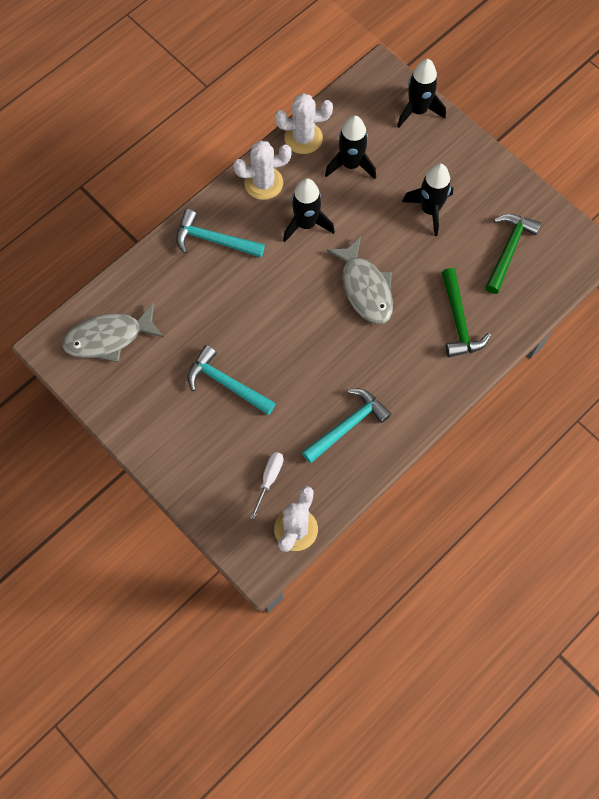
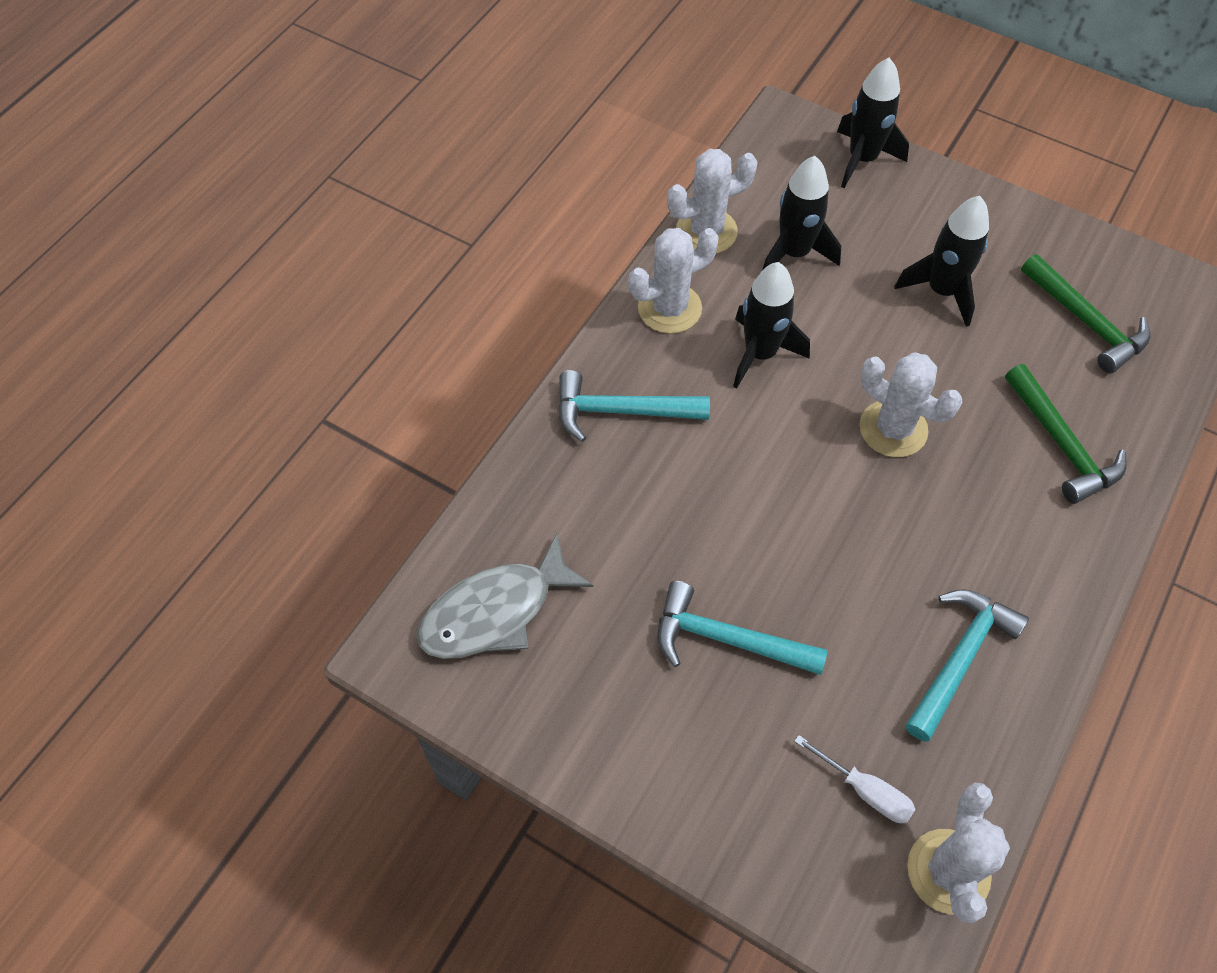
camera: 15 degrees left, 10 degrees down
white screwdriver [250,452,283,519] -> white screwdriver turned 120 degrees clockwise [794,735,915,823]
grey fish [326,236,393,324] -> white cactus [860,352,963,457]
green hammer [485,214,541,294] -> green hammer turned 135 degrees clockwise [1021,254,1151,373]

